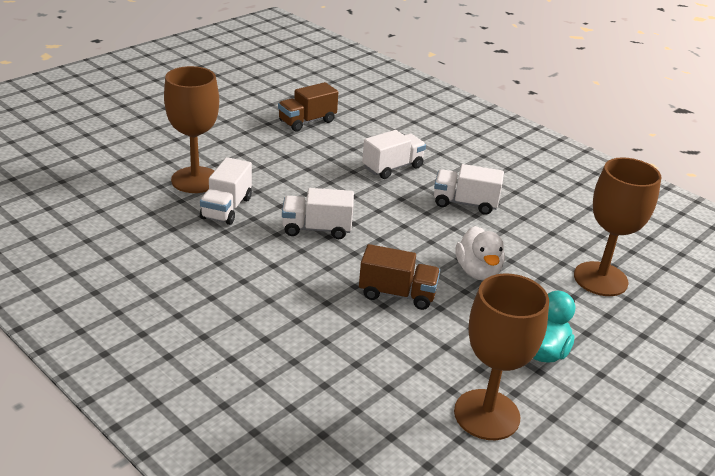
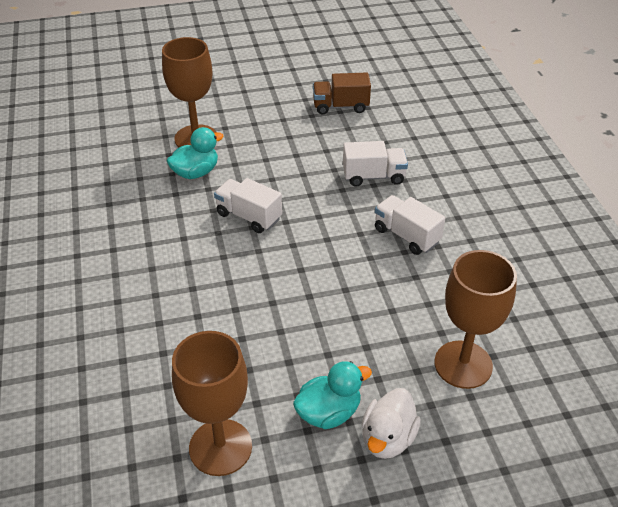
camera: 35 degrees right, 10 degrees up
white truck [200,157,252,225] -> turquoise duck [167,127,224,179]
brown truck [359,244,440,310] -> none
white duck [456,226,505,280] -> white duck moved to [361,388,421,459]

